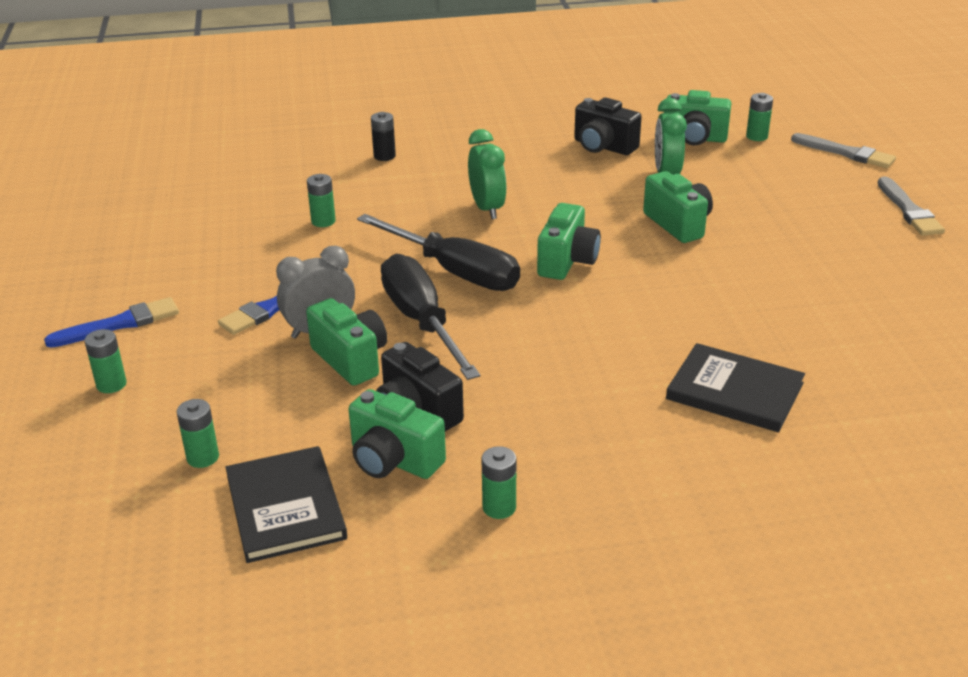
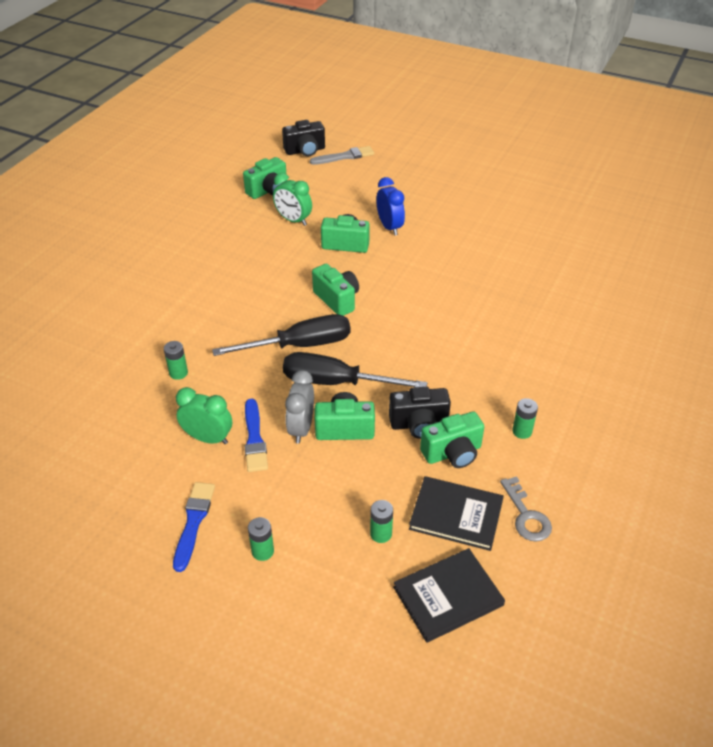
camera: 55 degrees left, 10 degrees up
black battery [371,112,396,161] -> none
green clock [468,129,506,219] -> green clock moved to [176,387,232,444]
black camera [574,98,642,155] -> black camera moved to [282,120,325,156]
black book [666,343,805,432] -> black book moved to [393,548,505,643]
green battery [746,93,773,141] -> none
grey brush [878,177,945,236] -> none
none -> blue clock [376,177,405,236]
none -> grey key [500,476,552,542]

